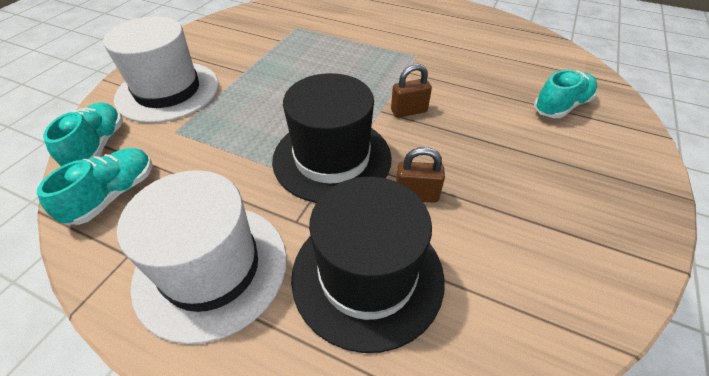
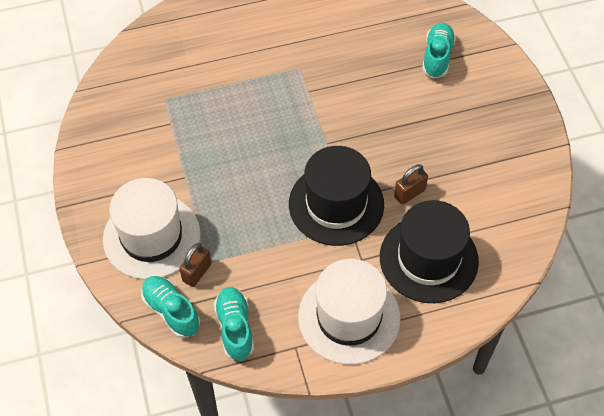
camera: 40 degrees left, 10 degrees up
brown padlock [391,64,432,118] -> brown padlock moved to [179,243,211,287]

